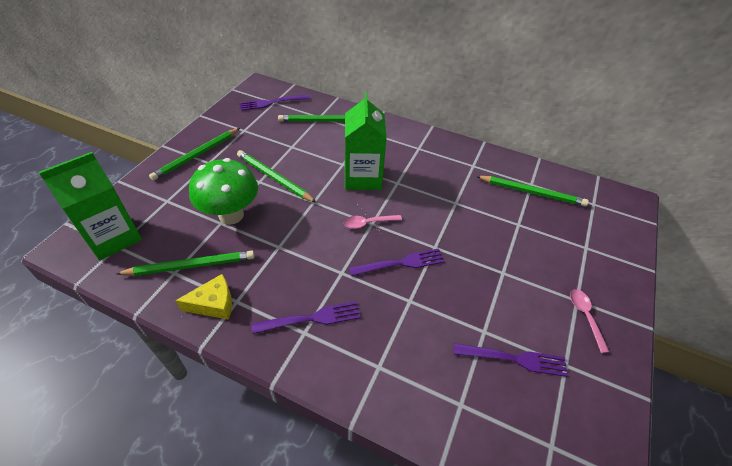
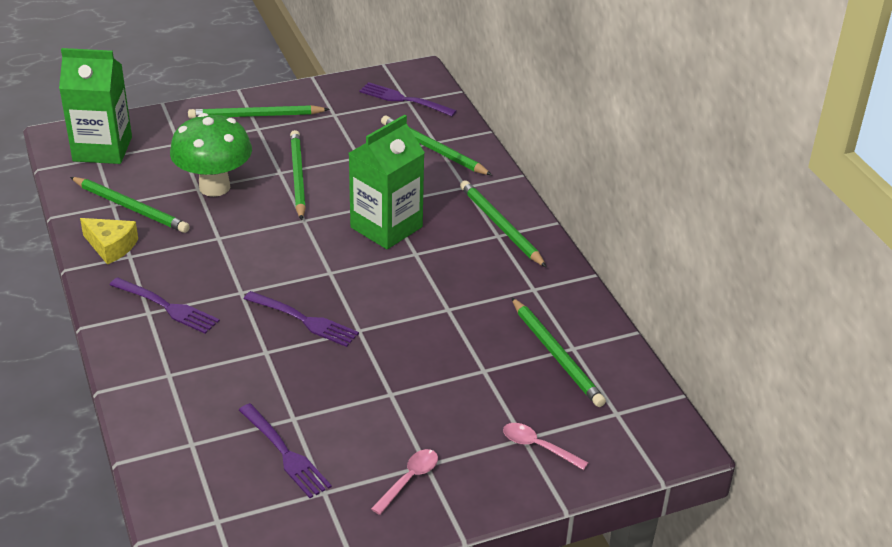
camera: 45 degrees right, 10 degrees down
pink spoon [344,215,402,229] -> pink spoon moved to [503,423,589,470]
none -> green pencil [460,180,547,268]

